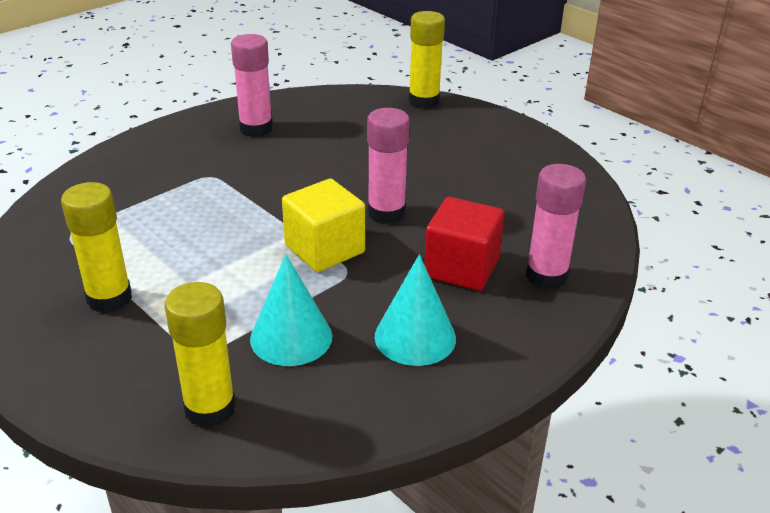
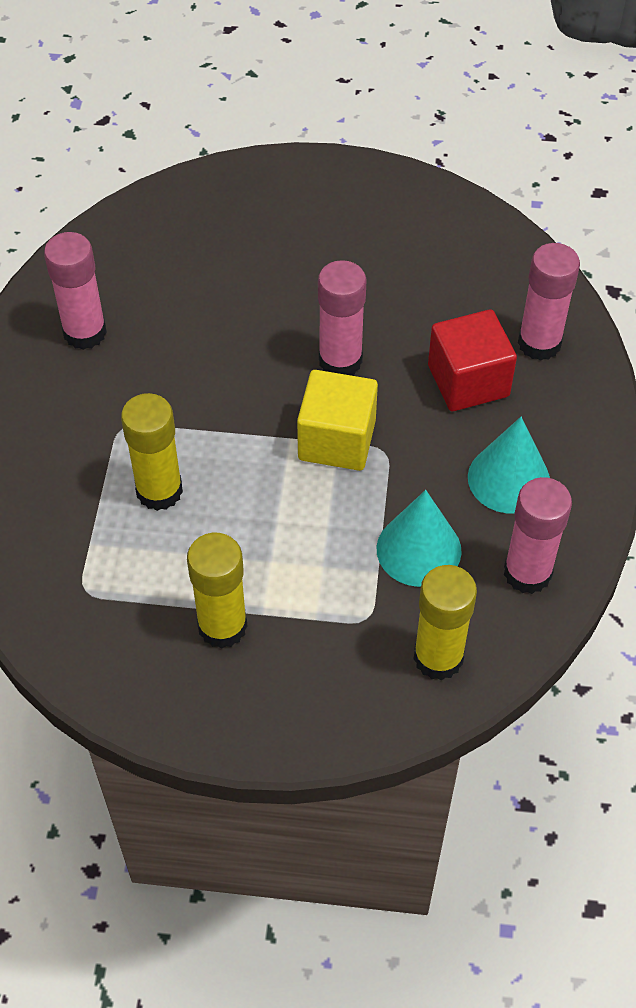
camera: 40 degrees left, 20 degrees up
yellow glue stick [409,11,445,108] -> yellow glue stick moved to [121,393,183,511]
none -> pink glue stick [504,477,572,594]

